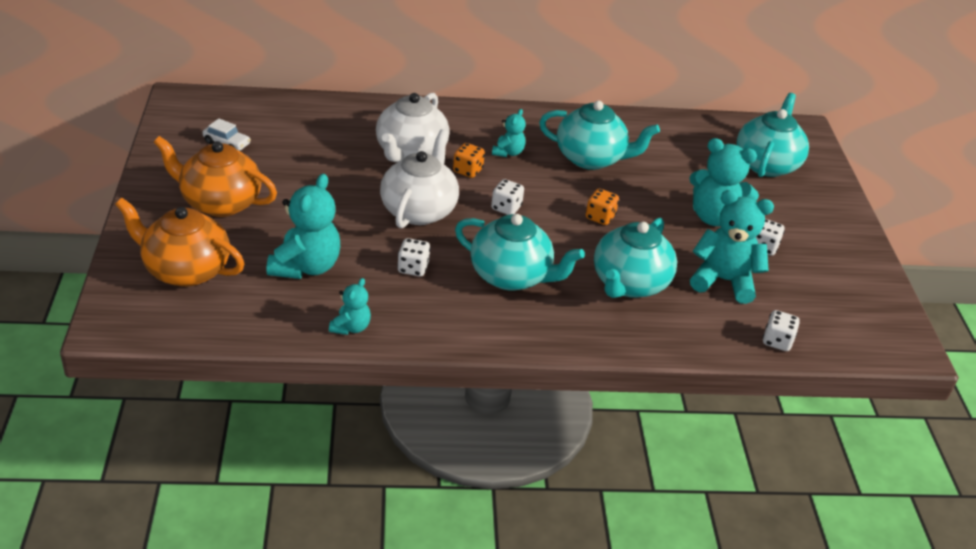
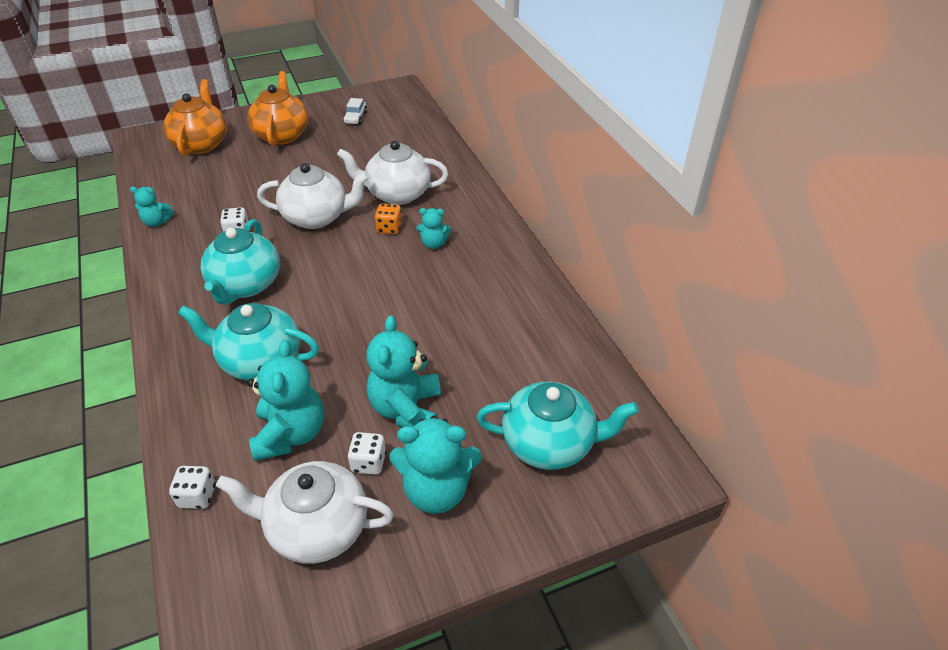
camera: 75 degrees right, 5 degrees up
turquoise teddy bear [266,174,340,279] -> turquoise teddy bear moved to [390,416,482,514]
white dice [491,179,524,215] -> none
turquoise teapot [539,101,660,170] -> none
orange dice [586,189,619,225] -> none
none -> white teapot [216,461,394,564]

